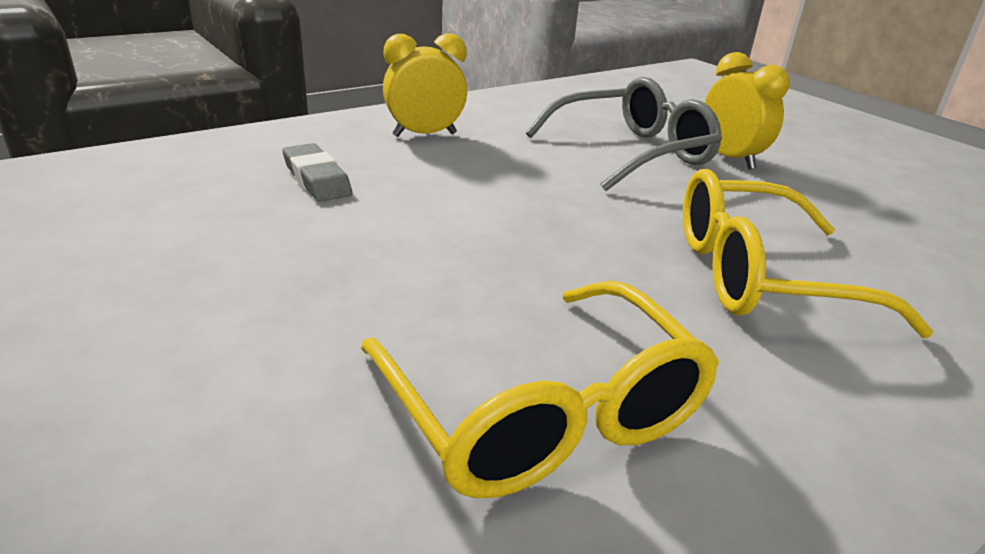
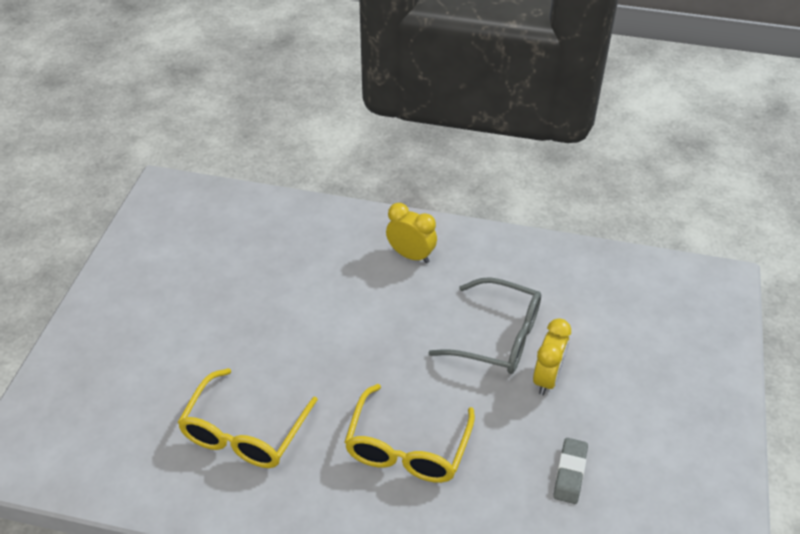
camera: 50 degrees right, 15 degrees up
grey eraser [282,143,353,202] -> grey eraser moved to [553,438,588,504]
yellow glasses [683,169,933,338] -> yellow glasses turned 120 degrees counterclockwise [345,384,475,483]

